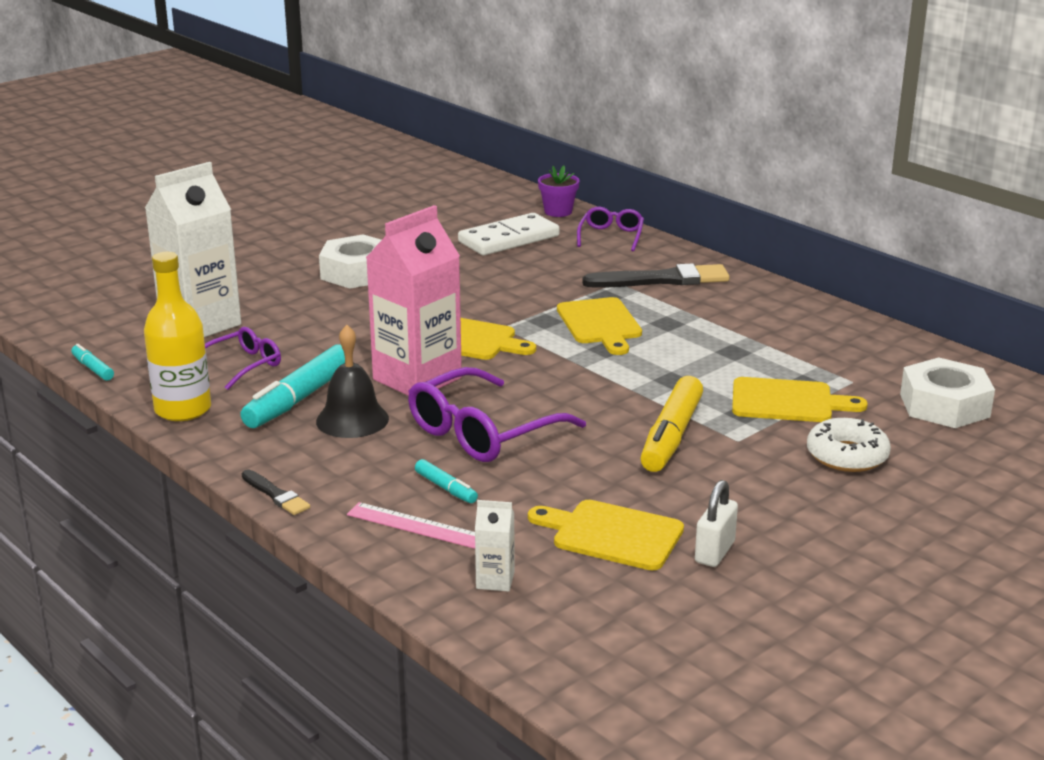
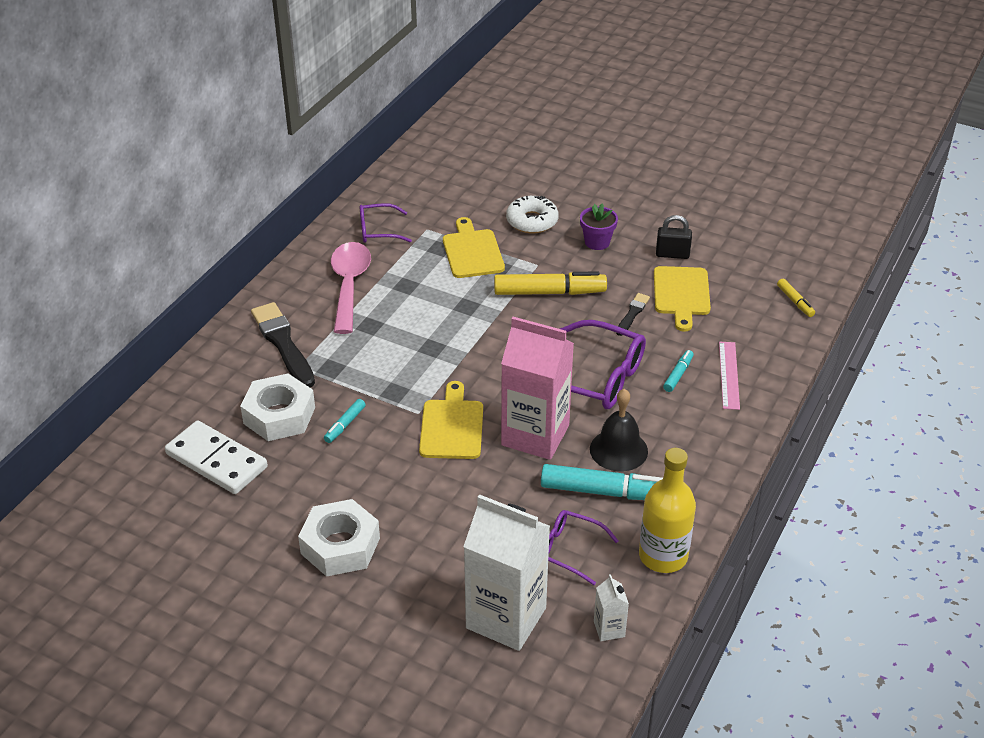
camera: 110 degrees left, 15 degrees up
turquoise marker [71,344,114,381] -> turquoise marker moved to [324,399,366,443]
black brush [242,470,310,515] -> black brush moved to [616,293,650,336]
white carton [475,500,514,592] -> white carton moved to [594,574,629,641]
purple flower pot [538,165,580,217] -> purple flower pot moved to [580,203,618,250]
yellow cutting board [557,297,642,355] -> none
purple glasses [577,207,644,252] -> purple glasses moved to [360,203,412,243]
white padlock [695,480,738,567] -> black padlock [656,215,692,259]
white nut [900,357,995,428] -> white nut moved to [240,373,315,441]
none -> pink spoon [331,242,371,334]
none -> yellow marker [777,279,815,317]

